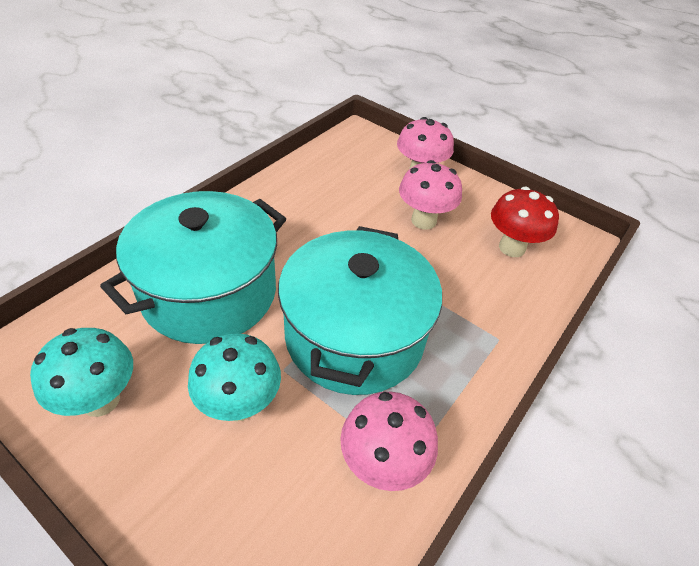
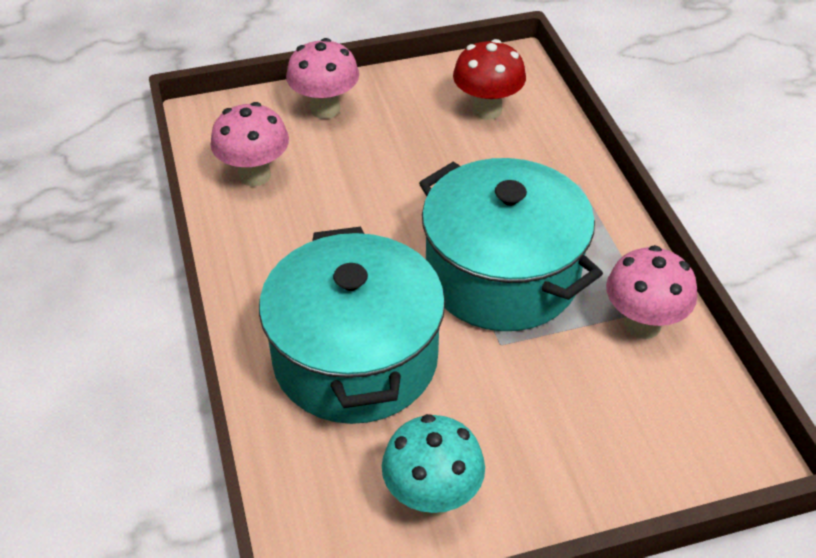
camera: 50 degrees left, 0 degrees up
turquoise mushroom [188,333,281,421] -> none
pink mushroom [399,160,462,230] -> pink mushroom moved to [210,102,289,186]

